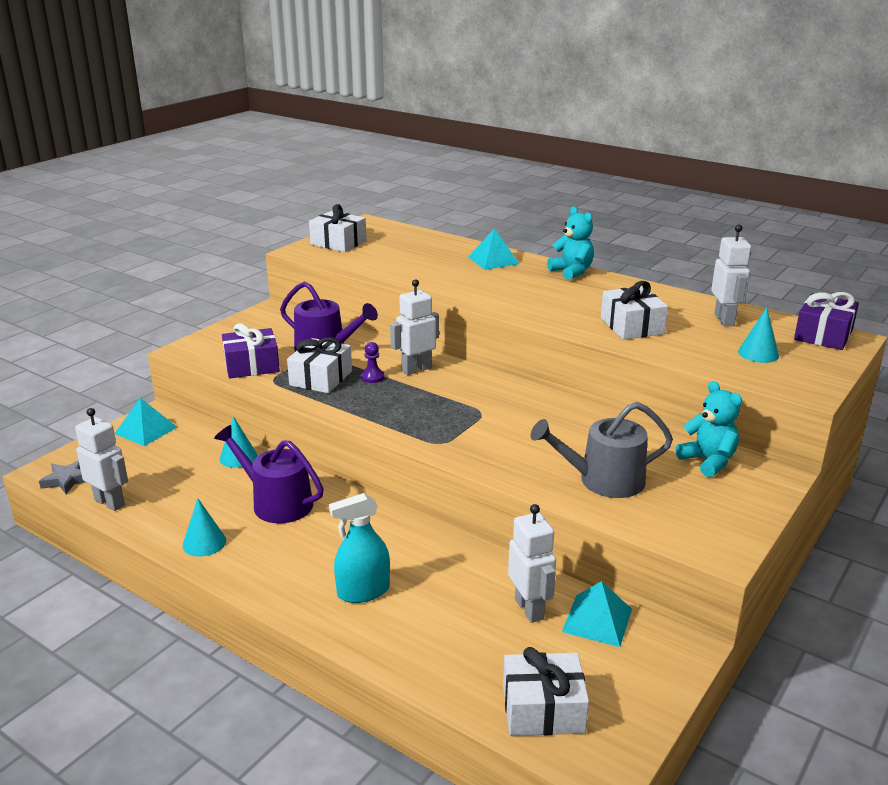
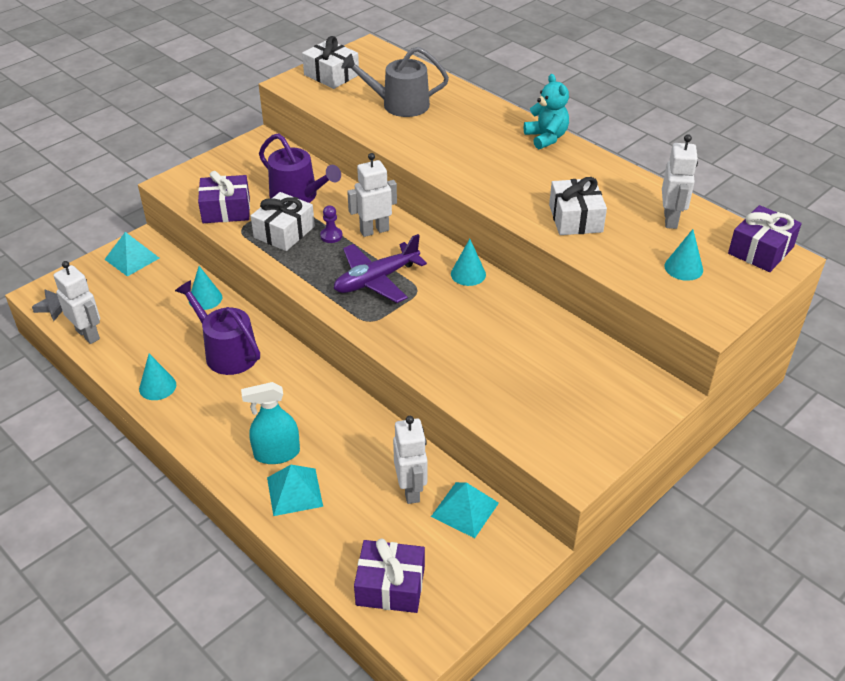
camera: 10 degrees right, 15 degrees up
turquoise pyramid [468,228,519,270] -> turquoise pyramid moved to [267,465,323,516]
white gift [503,647,589,736] -> purple gift [354,539,425,613]
grey watering can [531,402,673,498] -> grey watering can moved to [342,47,449,117]
turquoise teddy bear [676,381,742,477] -> none
none -> purple plane [334,234,427,303]
none -> turquoise cone [451,239,486,286]

